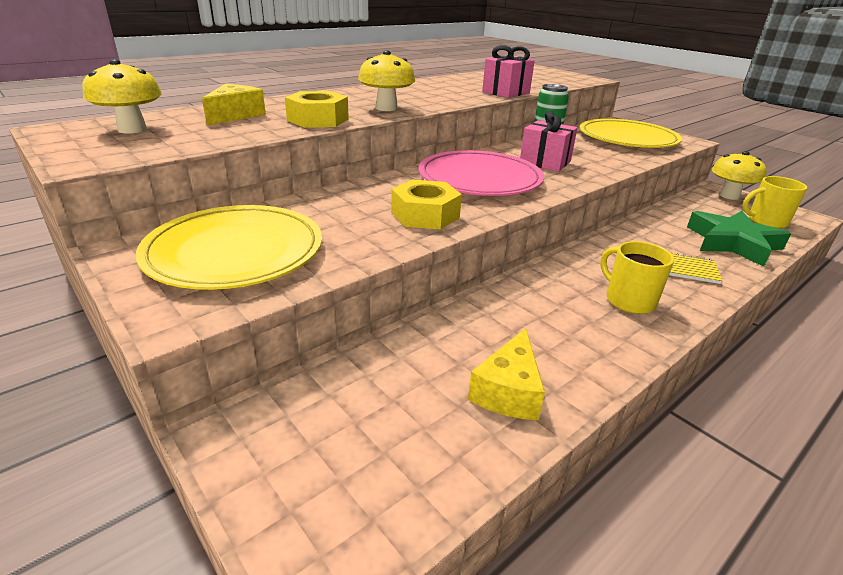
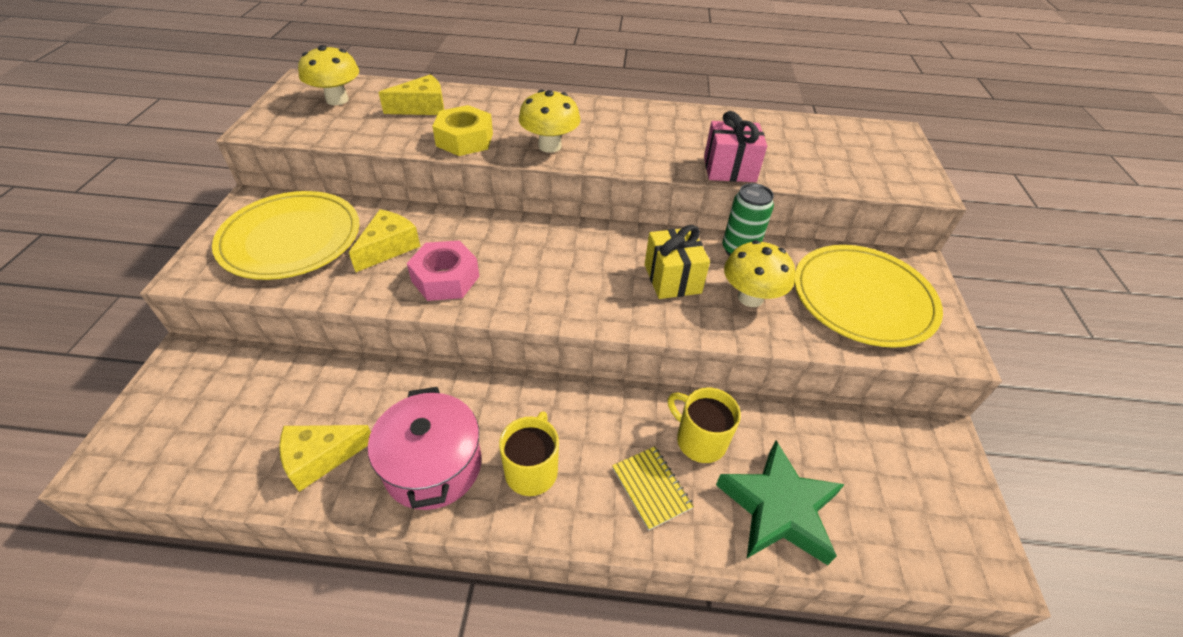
camera: 45 degrees right, 15 degrees up
yellow nut [391,180,462,230] -> pink nut [407,241,479,301]
pink plate [418,150,544,196] -> none
pink gift [520,111,577,172] -> yellow gift [645,225,710,299]
yellow mushroom [712,151,766,200] -> yellow mushroom moved to [724,240,795,307]
yellow mug [742,176,807,229] -> yellow mug moved to [668,388,741,463]
none -> yellow cheese [348,209,421,272]
none -> pink pot [368,387,481,510]

